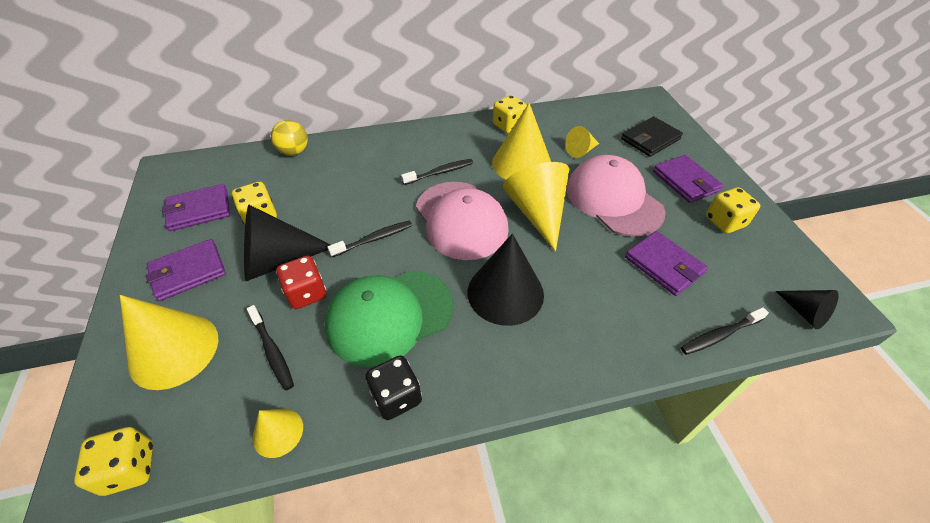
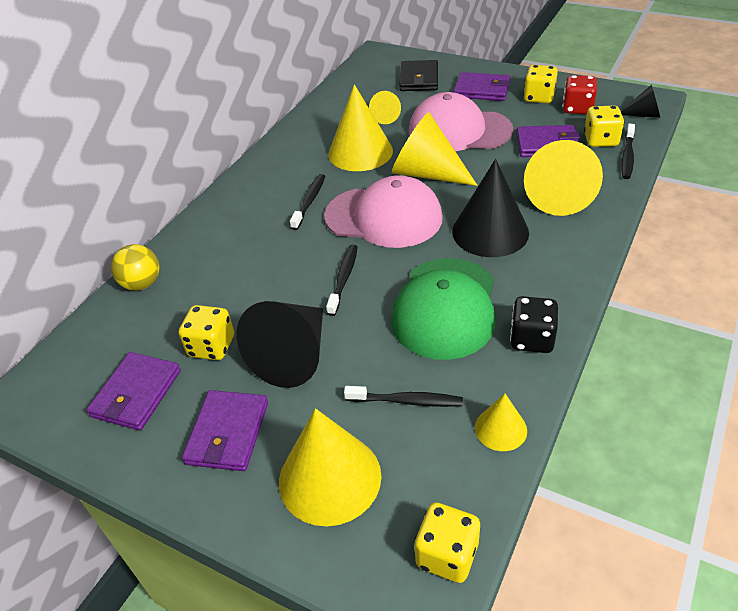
camera: 45 degrees left, 5 degrees down
red dice [276,256,326,309] -> red dice moved to [563,75,597,114]
yellow dice [493,95,527,134] -> yellow dice moved to [584,105,624,147]
none -> yellow cone [524,140,603,216]

